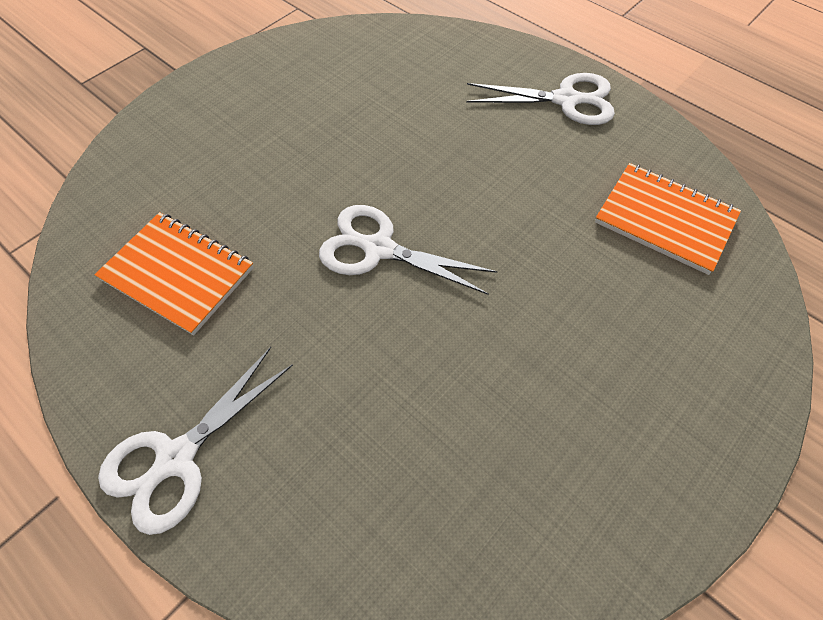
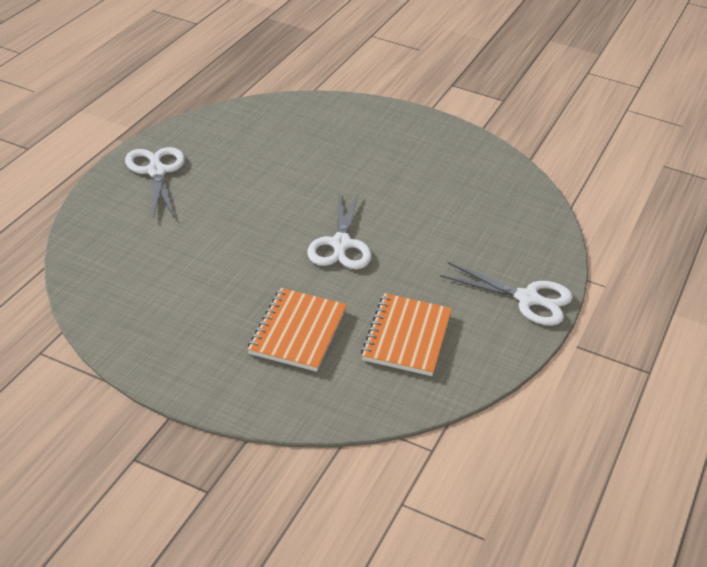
camera: 110 degrees left, 20 degrees down
orange notebook [595,163,741,275] -> orange notebook moved to [248,288,347,372]

